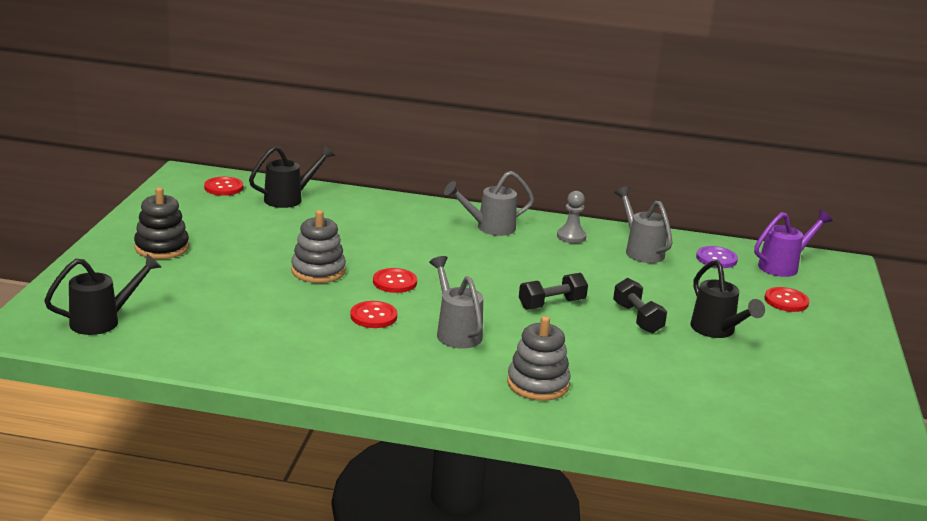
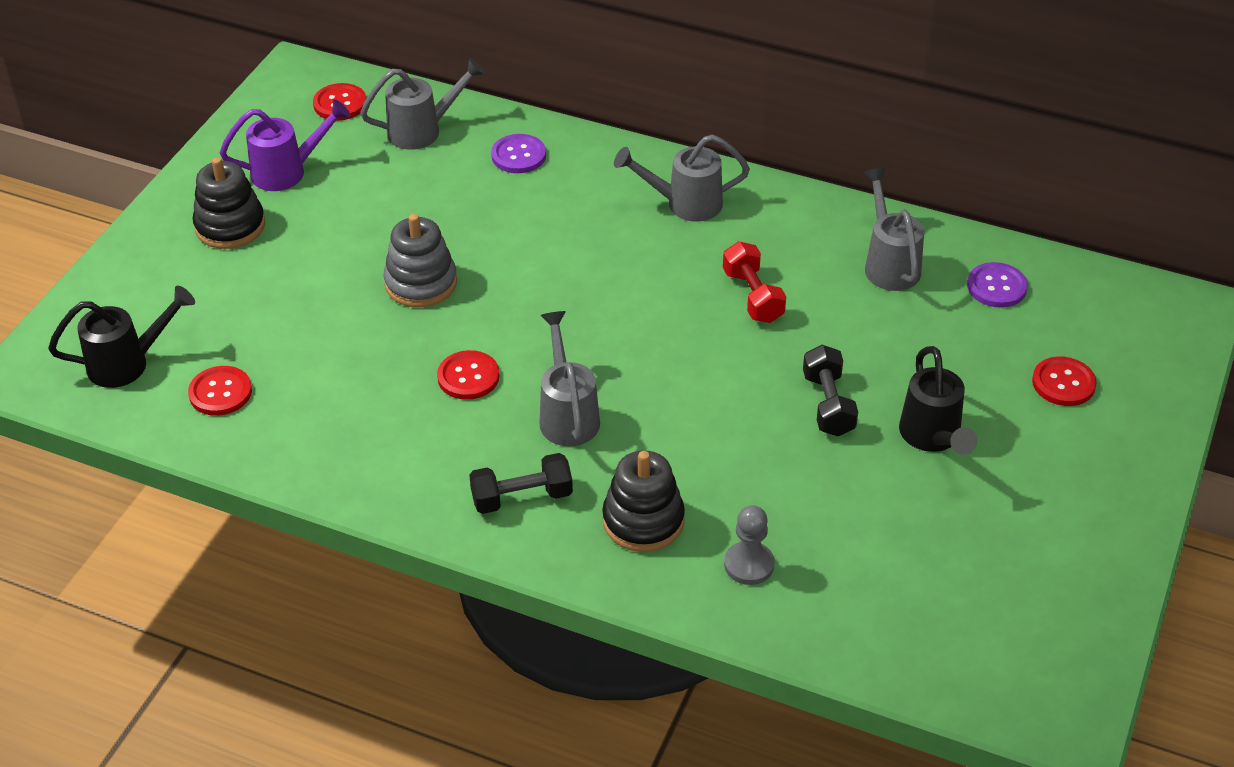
camera: 15 degrees right, 20 degrees up
black watering can [249,145,335,208] -> grey watering can [360,58,485,150]
red button [373,268,417,293] -> red button moved to [188,366,252,416]
grey stacking toy [507,316,570,401] -> black stacking toy [602,450,685,552]
black dumbbell [519,273,588,310] -> black dumbbell moved to [469,453,573,514]
grey pawn [557,191,586,243] -> grey pawn moved to [724,505,774,585]
purple watering can [754,210,833,277] -> purple watering can moved to [220,99,350,191]
none -> purple button [491,134,546,173]
none -> red dumbbell [723,241,786,323]

